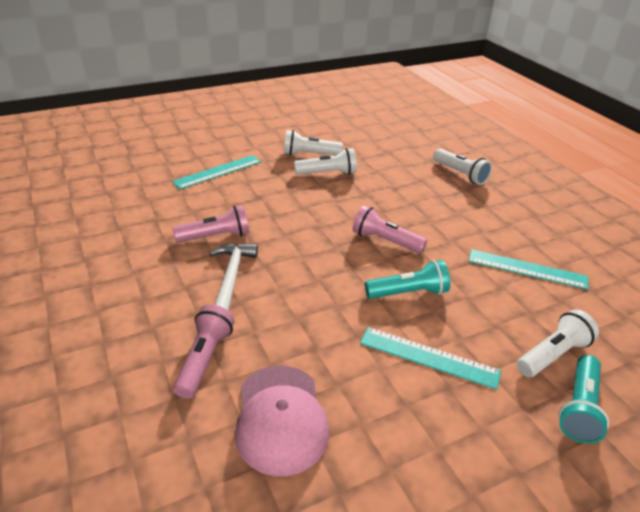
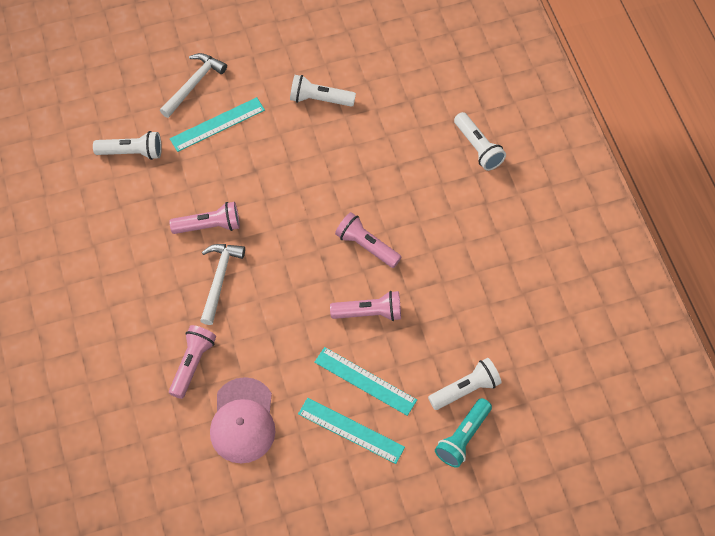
camera: 10 degrees right, 25 degrees up
white flashlight [294,148,357,175] -> white flashlight moved to [93,131,162,160]
turquoise flashlight [365,260,451,299] -> pink flashlight [330,291,401,321]
turquoise ruler [469,249,589,290] -> turquoise ruler moved to [298,398,405,464]
none -> white hammer [160,53,227,118]

